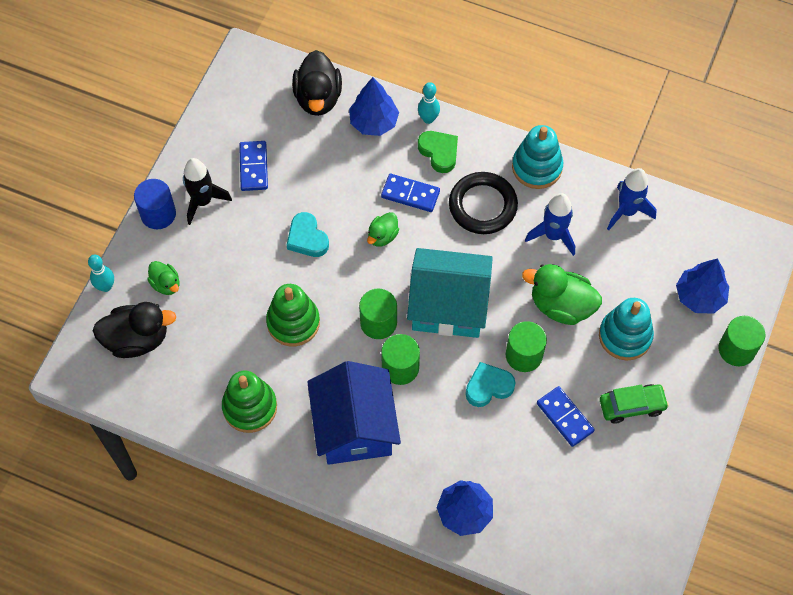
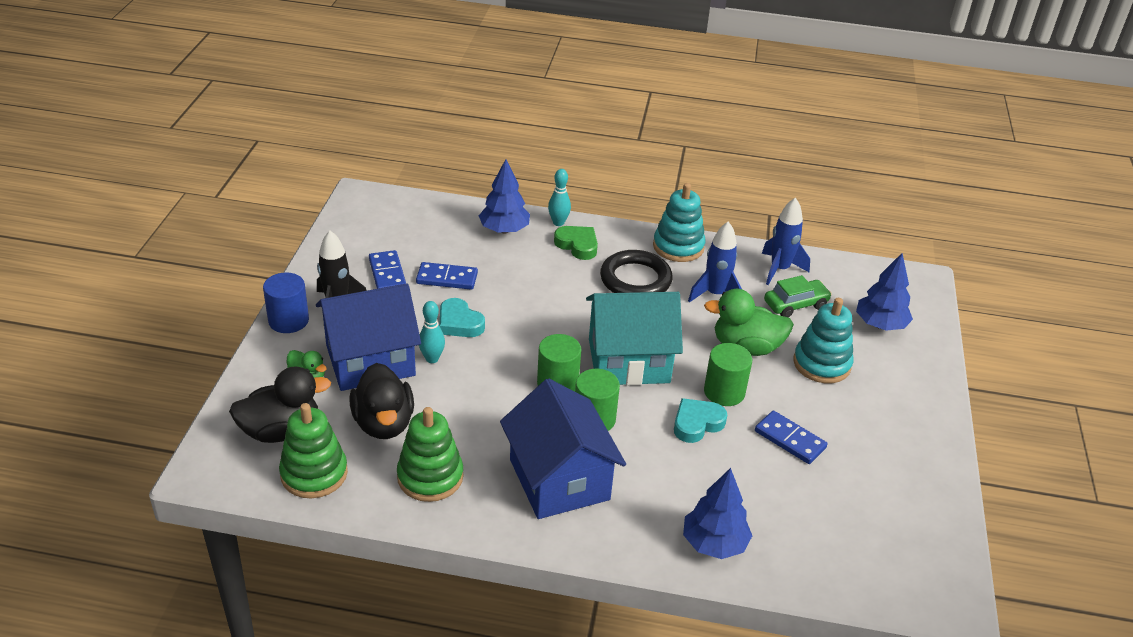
camera: 15 degrees left, 25 degrees down
turquoise bowling pin [88,255,114,292] -> turquoise bowling pin moved to [419,301,445,363]
green stacking toy [266,284,320,346] -> green stacking toy moved to [279,403,348,498]
black duck [292,50,342,116] -> black duck moved to [349,363,414,439]
green duck [367,212,399,247] -> none
blue domino [381,174,440,212] -> blue domino moved to [416,262,478,290]
green car [600,384,669,423] -> green car moved to [764,275,832,317]
green cylinder [719,316,765,366] -> none
none -> blue house [316,283,421,391]

